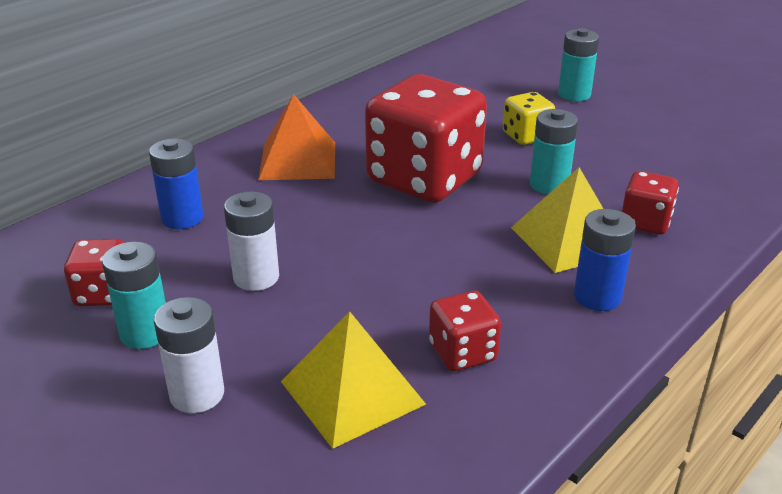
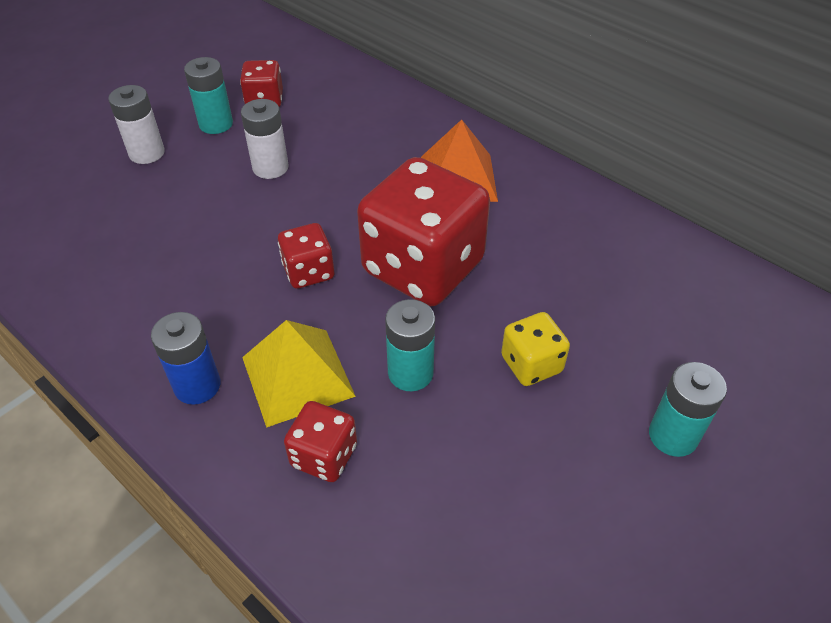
camera: 90 degrees right, 15 degrees up
blue battery [149,138,203,229] -> none
yellow pyramid [281,311,426,449] -> none
red dice [429,291,501,371] -> red dice moved to [278,223,334,289]

